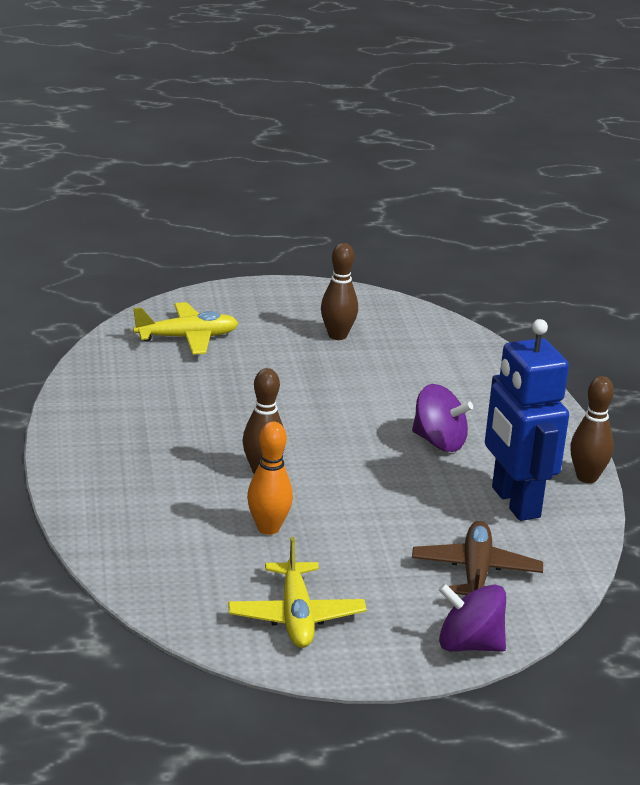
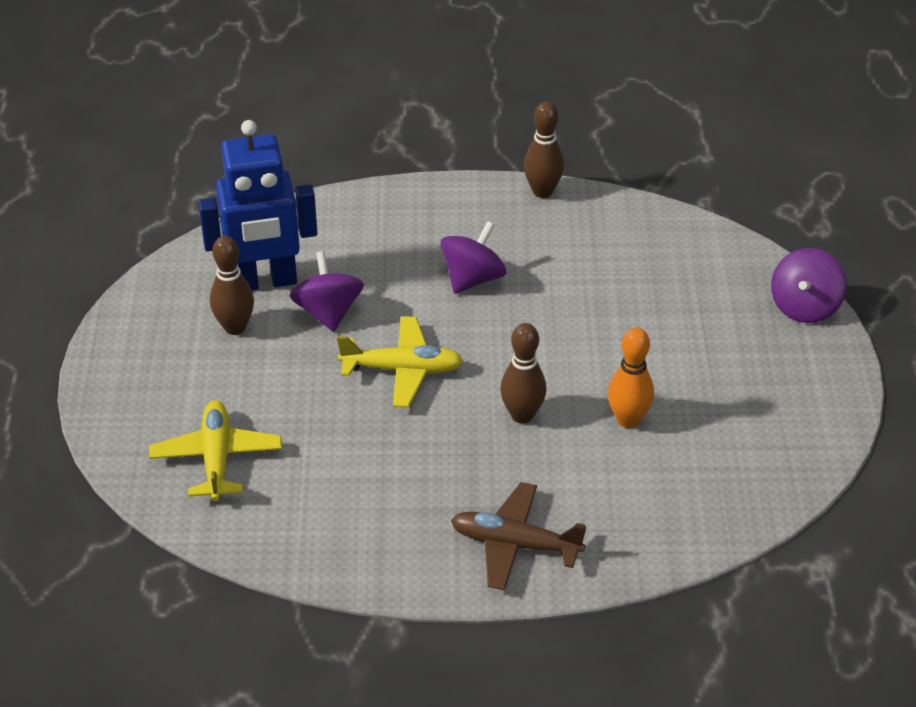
camera: 80 degrees left, 15 degrees up
yellow plane [228,537,367,648] -> yellow plane moved to [337,316,463,407]
brown plane [412,521,543,595] -> brown plane moved to [451,482,586,590]
blue robot [485,319,569,521] -> blue robot moved to [198,120,317,291]
none -> purple spinning top [289,251,364,332]

